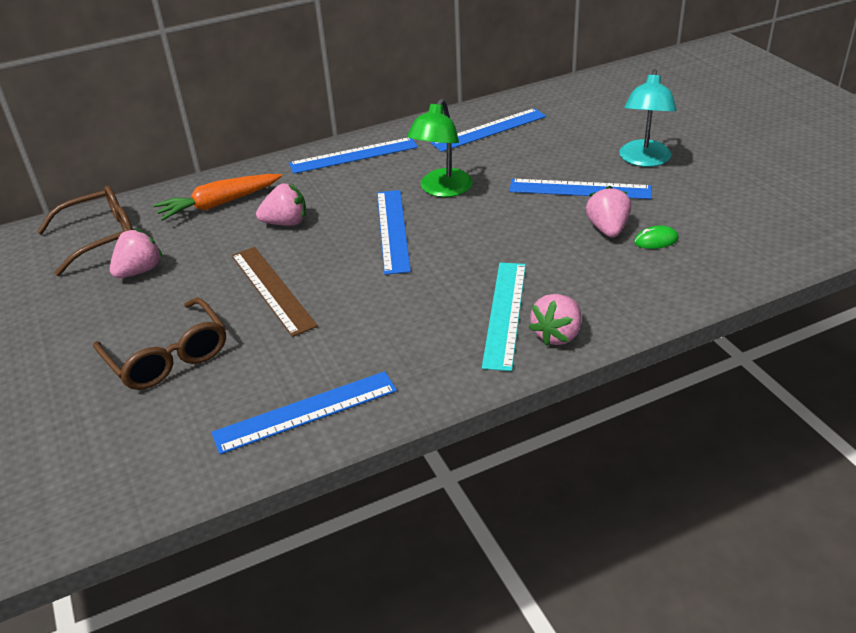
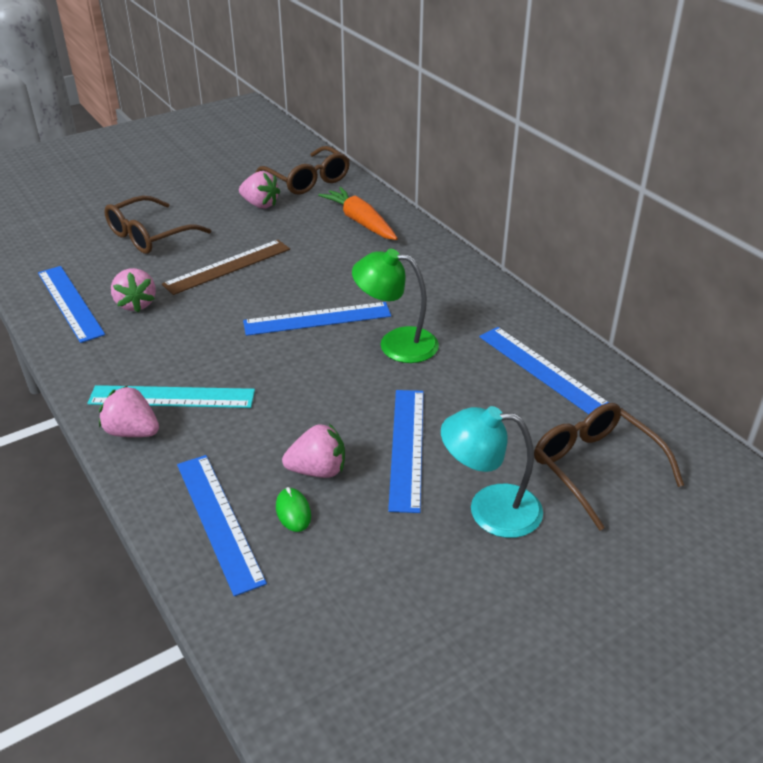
camera: 80 degrees right, 0 degrees up
pink strawberry [256,183,306,226] -> pink strawberry moved to [111,268,156,312]
blue ruler [289,138,418,174] -> blue ruler moved to [177,455,267,596]
none -> brown glasses [534,403,684,531]

